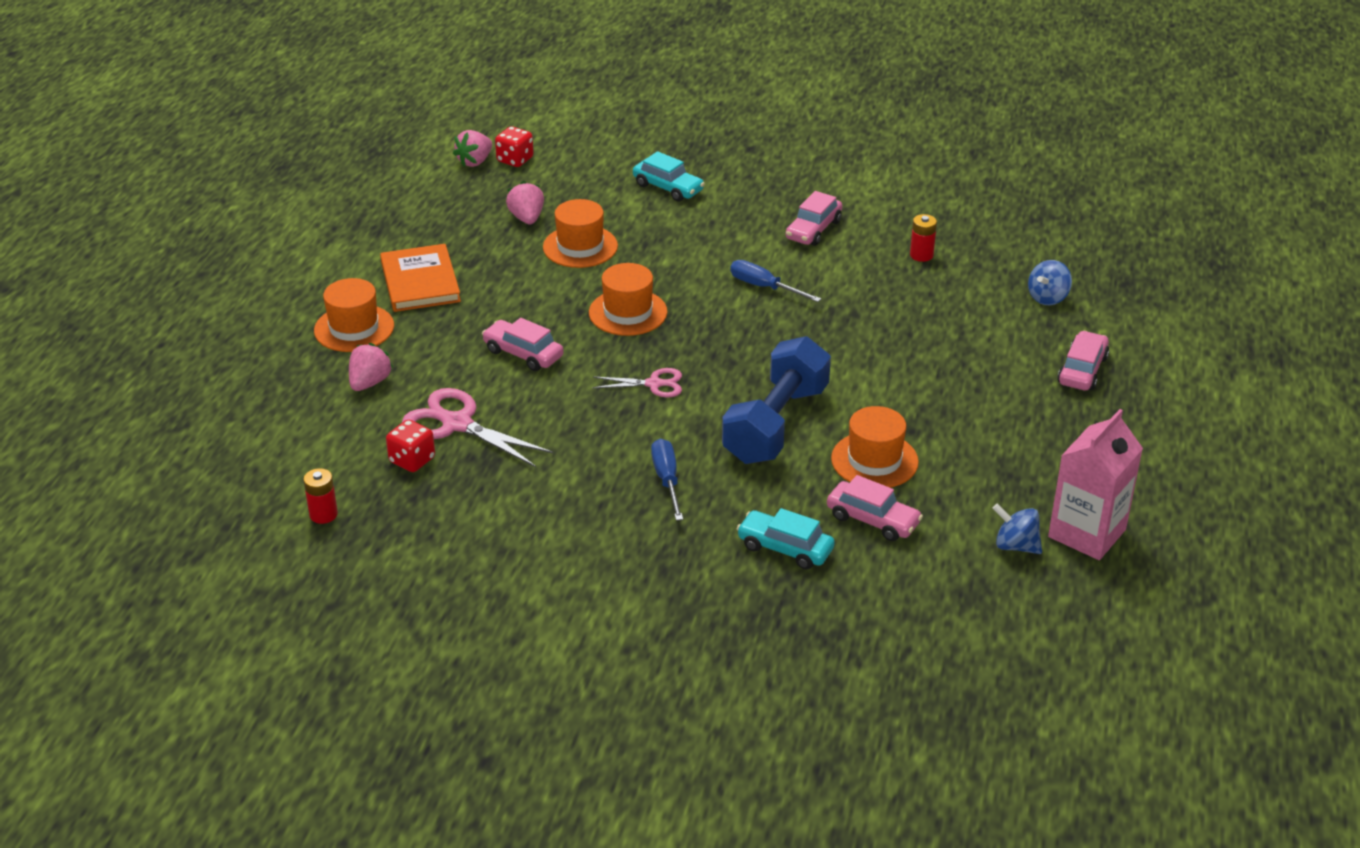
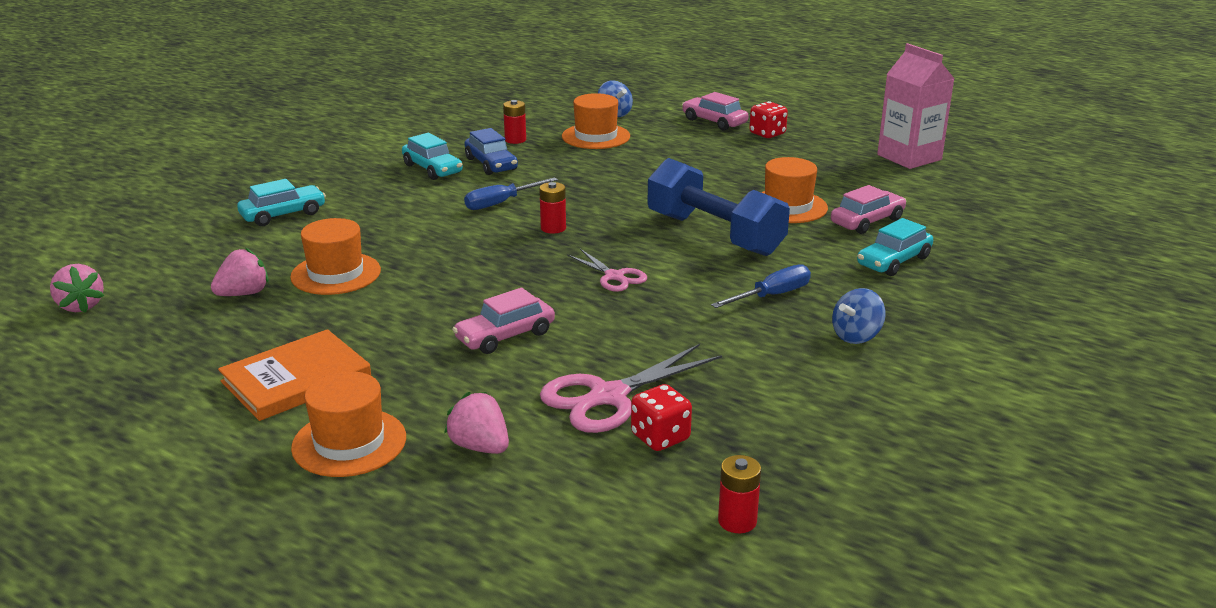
camera: 70 degrees left, 10 degrees down
orange book [380,244,461,312] -> orange book turned 45 degrees counterclockwise [218,329,371,421]
red dice [495,126,534,167] -> red dice moved to [749,101,788,138]
pink strawberry [506,181,544,224] -> pink strawberry turned 135 degrees clockwise [211,248,269,296]
orange hat [589,263,667,336] -> orange hat moved to [562,93,630,149]
pink scissors [592,368,682,397] -> pink scissors turned 120 degrees clockwise [567,249,647,292]
blue screwdriver [651,439,683,521] -> blue screwdriver turned 135 degrees clockwise [711,264,811,308]
pink car [786,191,842,246] -> turquoise car [402,133,463,180]
blue spinning top [993,503,1042,554] -> blue spinning top moved to [832,288,886,344]
none -> blue car [465,128,518,175]
none -> red battery [539,182,566,234]

